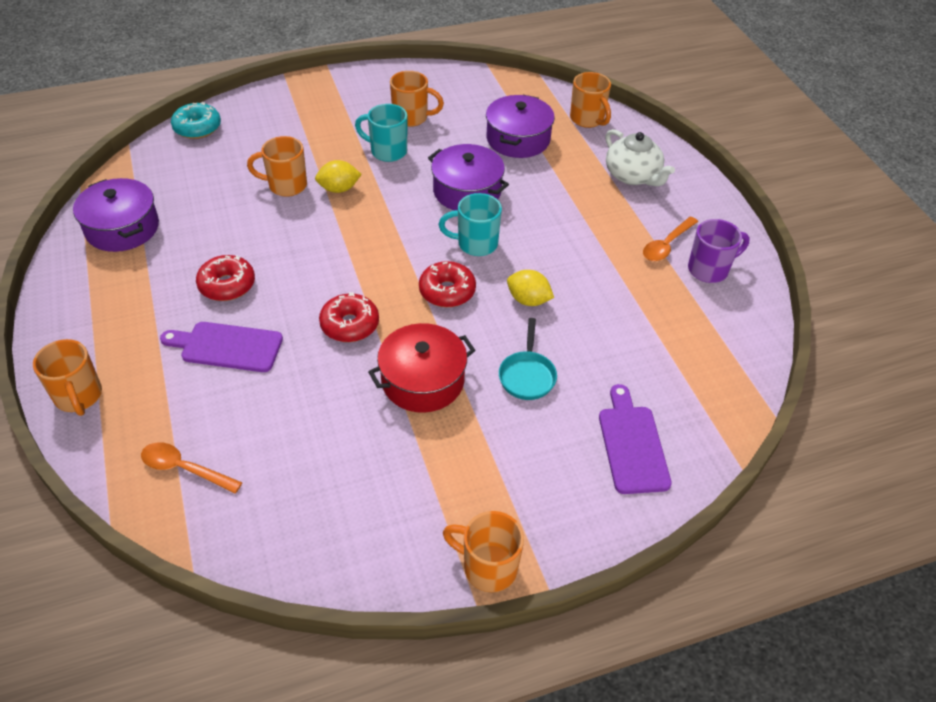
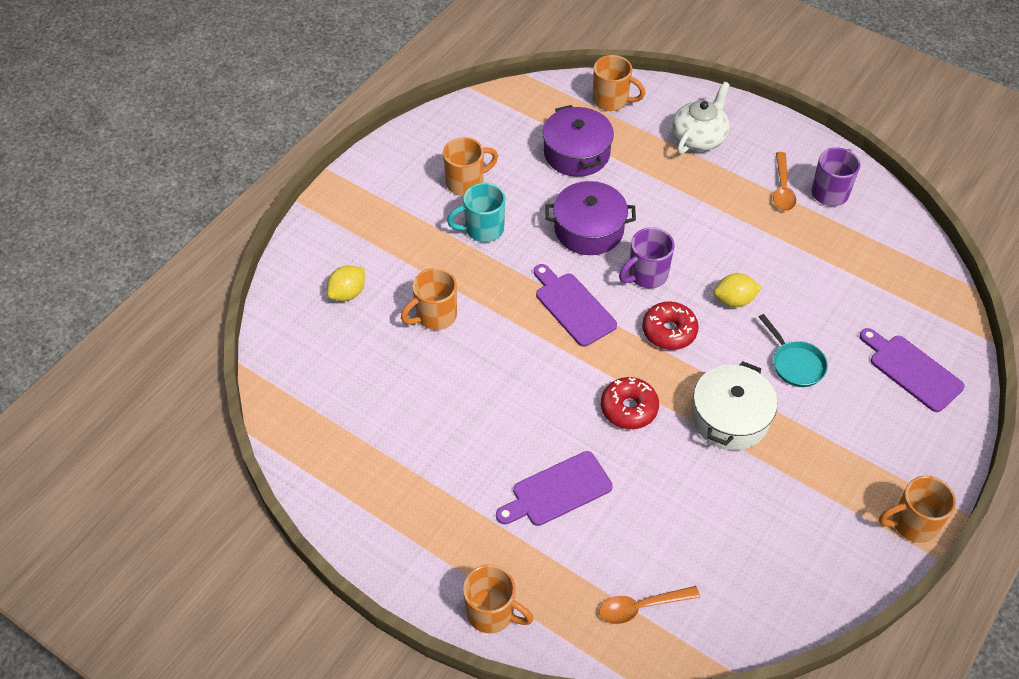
camera: 35 degrees left, 5 degrees up
purple pot [73,178,159,252] -> none
turquoise donut [171,102,221,139] -> none
red donut [196,255,255,301] -> none
yellow lemon [315,160,362,193] -> yellow lemon moved to [327,265,365,301]
red pot [368,323,475,413] -> white pot [692,361,778,450]
turquoise mug [439,193,502,256] -> purple mug [619,227,675,288]
white teapot [605,129,675,186] -> white teapot turned 75 degrees counterclockwise [672,82,730,154]
none -> purple cutting board [534,264,617,347]

